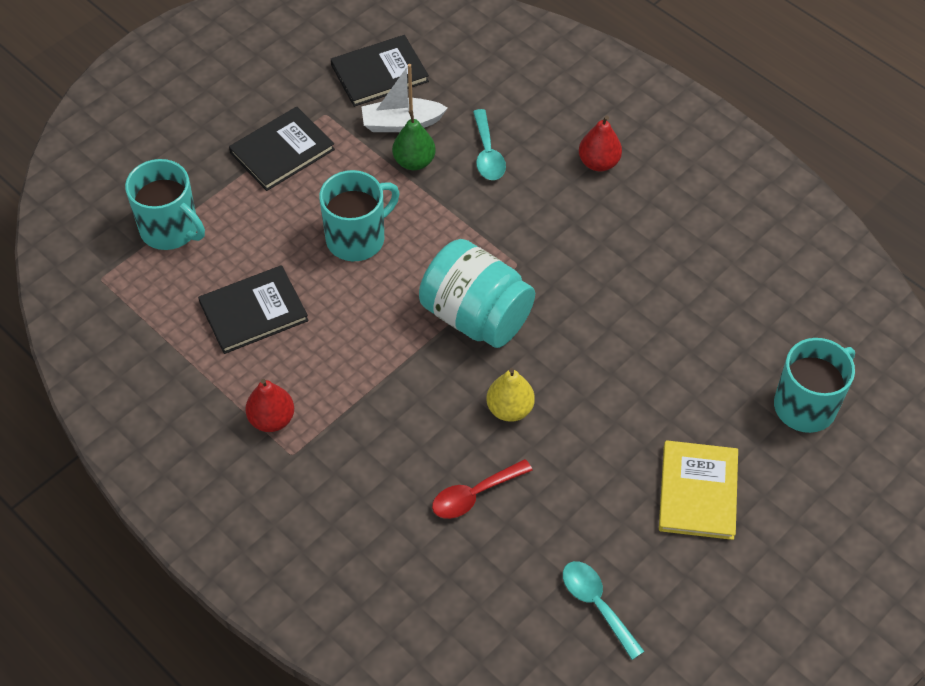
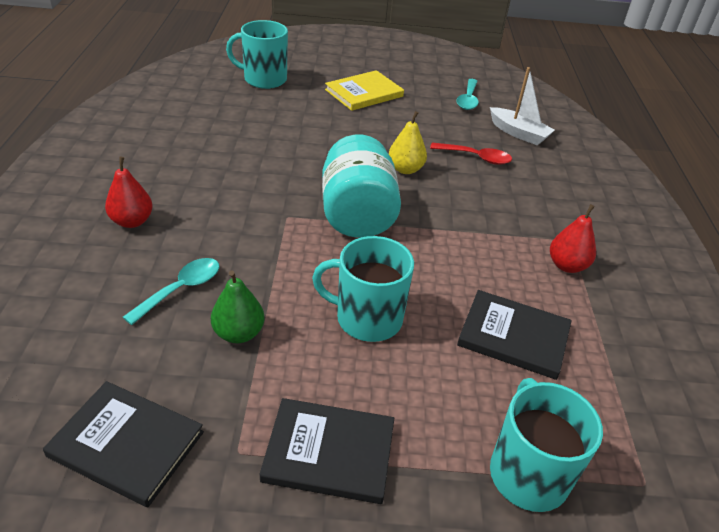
camera: 135 degrees left, 15 degrees down
white boat [361,64,448,132] -> white boat moved to [490,67,555,145]

